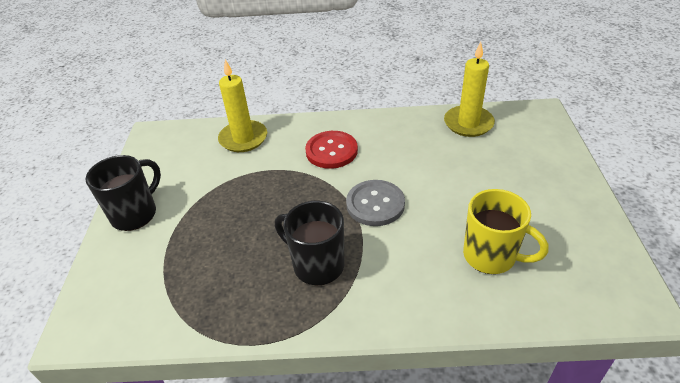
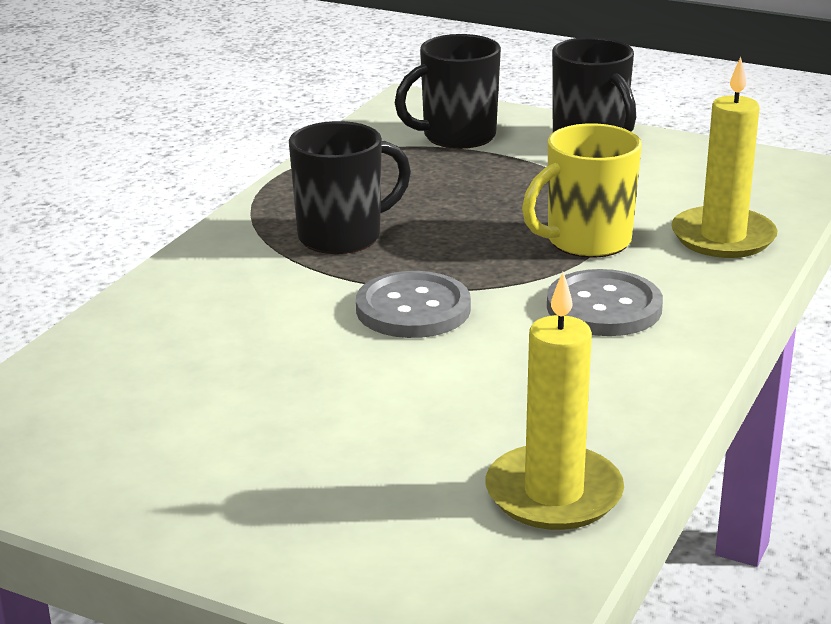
camera: 115 degrees right, 15 degrees down
red button [305,131,358,169] -> grey button [547,269,663,336]
yellow mug [463,189,549,274] -> yellow mug moved to [522,123,642,258]
none -> black mug [395,34,501,149]

